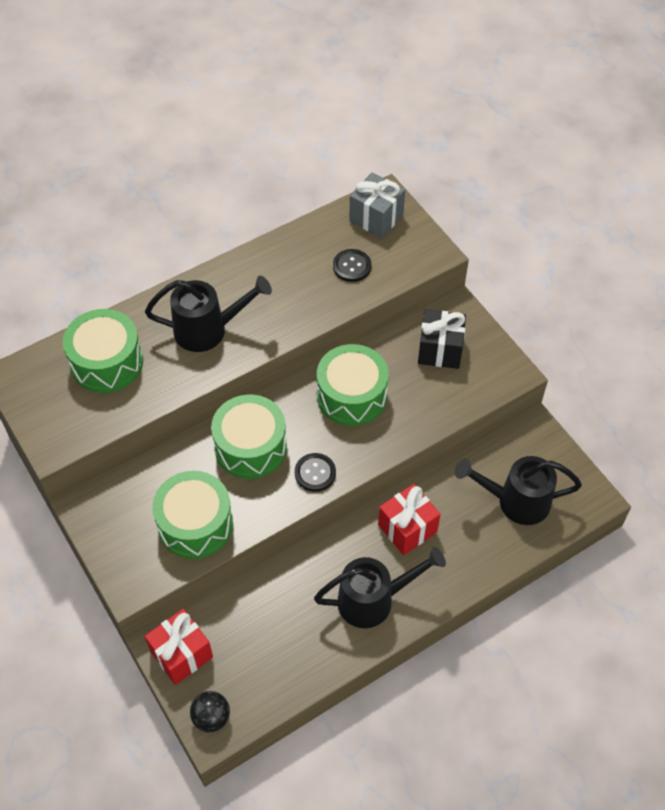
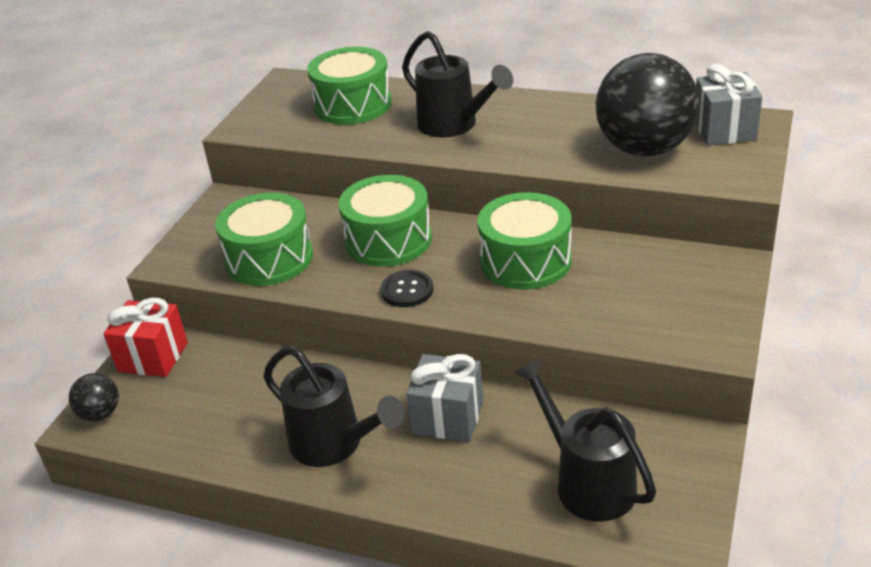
camera: 55 degrees right, 20 degrees down
black button [333,249,371,282] -> black ball [596,53,699,156]
red gift [378,484,441,555] -> grey gift [406,354,483,442]
black gift [418,309,466,369] -> none

